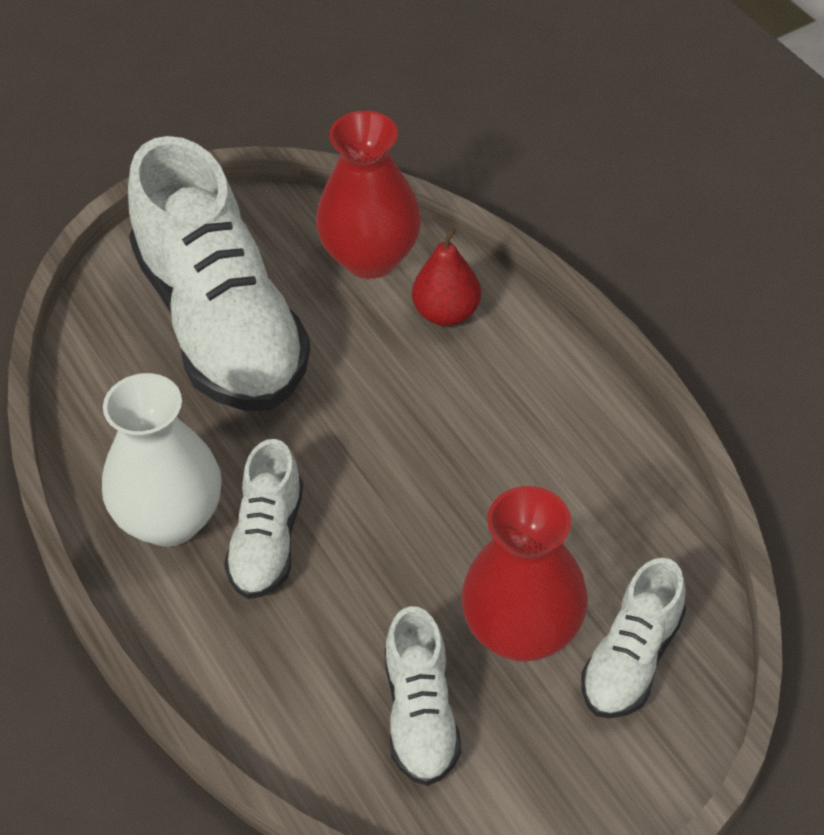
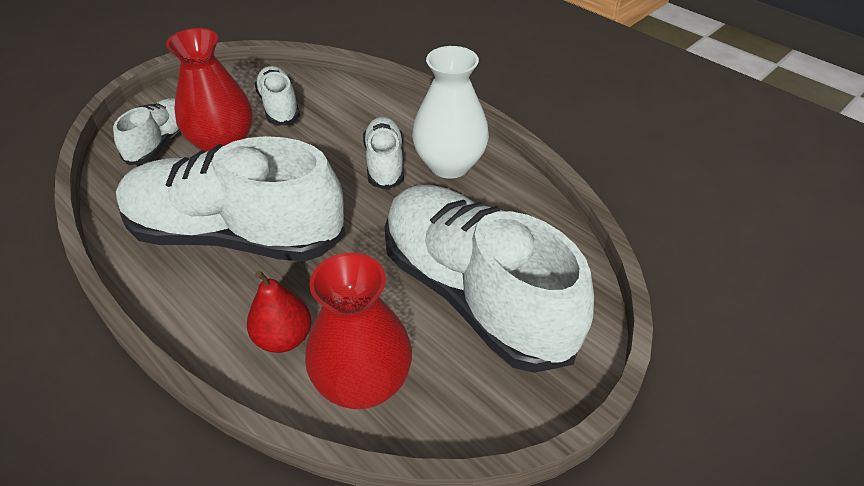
camera: 165 degrees right, 5 degrees down
none -> white shoe [116,136,346,262]

